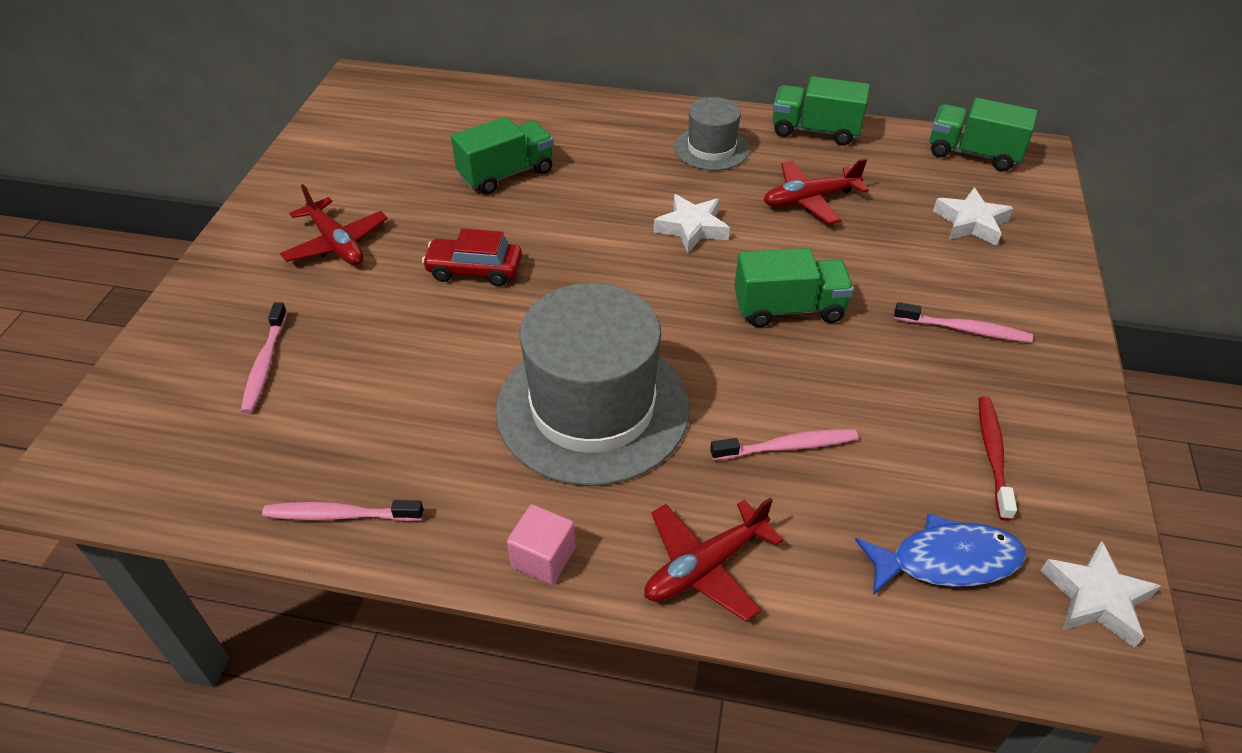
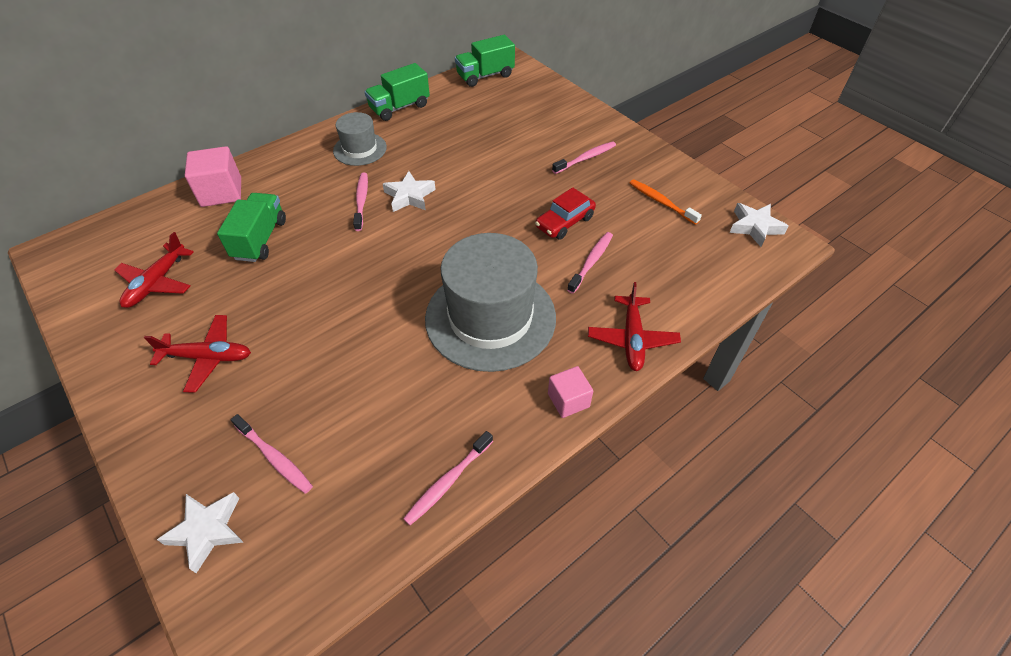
camera: 50 degrees left, 5 degrees up
red car [422,229,522,286] -> red car moved to [535,187,596,240]
green truck [734,248,854,327] -> none
red plane [764,158,869,224] -> red plane moved to [114,232,194,308]
blue fish [855,514,1026,595] -> none
white star [933,188,1014,246] -> white star moved to [157,492,243,573]
red toothbrush [979,396,1017,521] -> orange toothbrush [630,179,702,225]
none -> pink cube [185,146,241,207]
none -> pink toothbrush [353,172,368,231]

